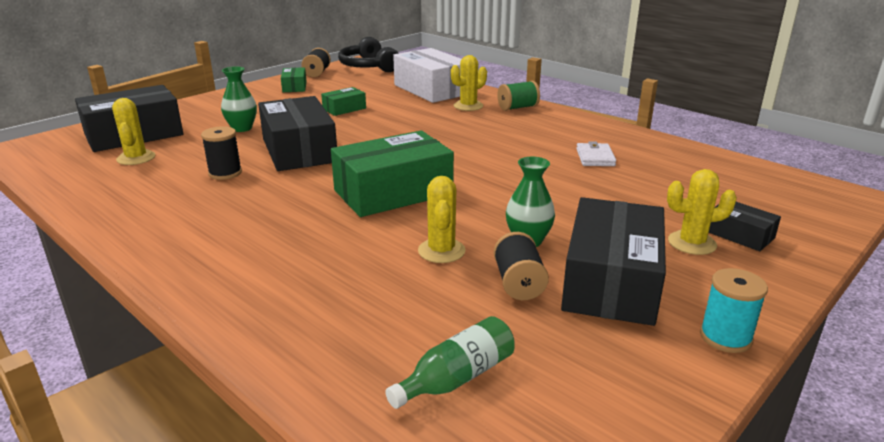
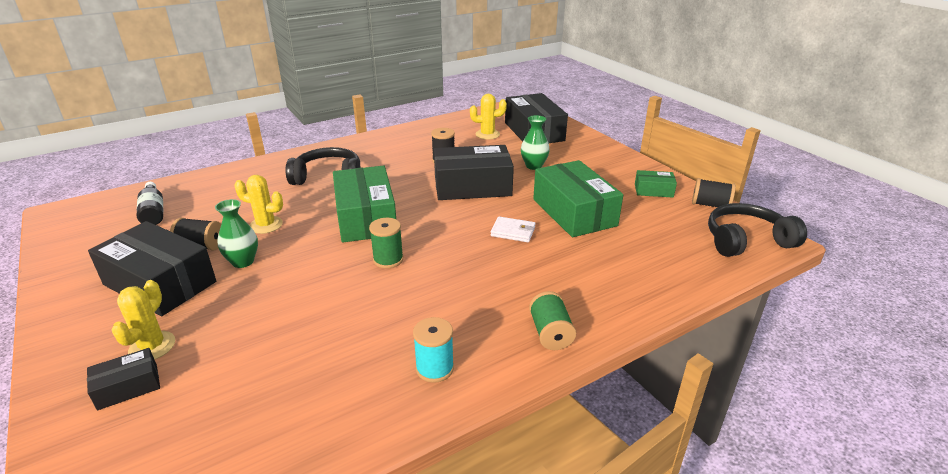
camera: 105 degrees right, 5 degrees up
green box [321,87,366,116] -> green box [533,160,623,237], size x2.08
green bottle [385,316,515,409] -> black bottle [137,182,163,225]
white box [393,48,462,103] -> none
yellow cactus [451,55,487,111] -> none
white wallet [576,141,616,166] -> white wallet moved to [490,216,536,242]
turquoise spool [700,268,768,353] -> turquoise spool moved to [413,317,454,383]
none -> black headphones [285,147,361,185]
none -> green spool [369,218,404,269]

